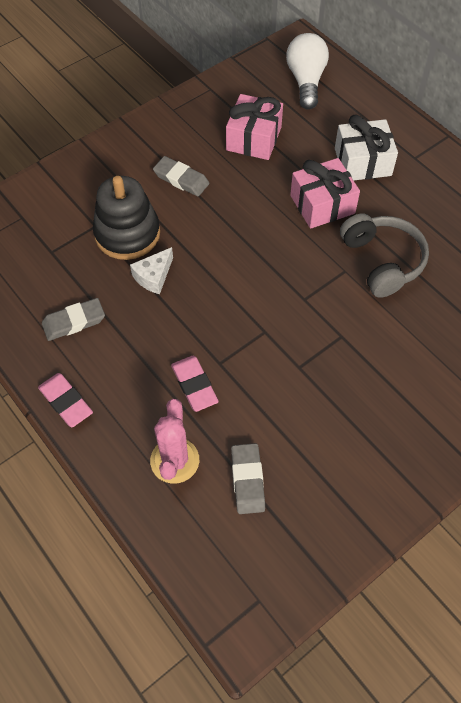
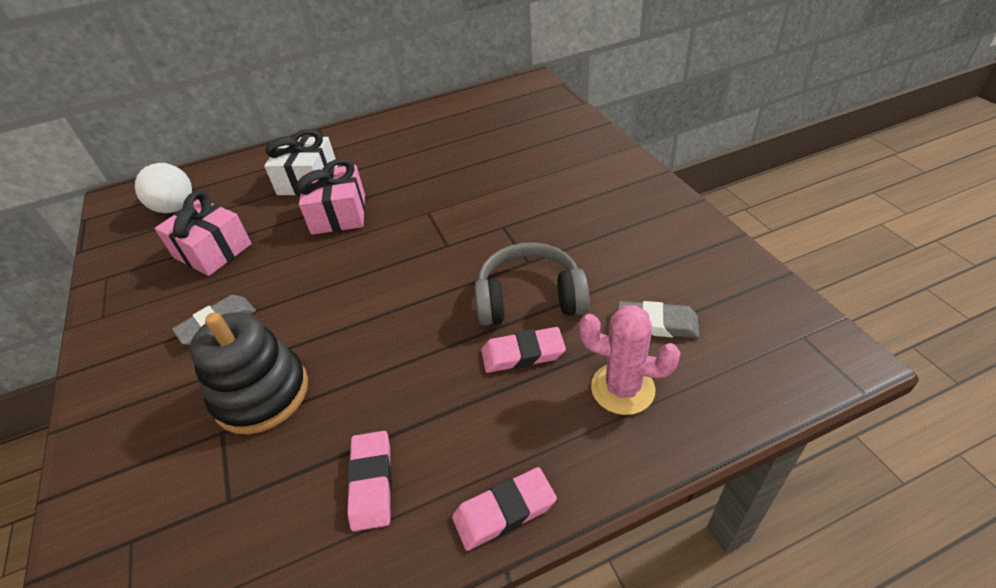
camera: 70 degrees left, 15 degrees down
grey eraser [42,298,105,341] -> pink eraser [347,431,392,531]
white cheese [130,247,173,294] -> none
white light bulb [286,33,329,110] -> white light bulb turned 135 degrees counterclockwise [135,162,192,213]
grey headphones [340,213,429,298] -> grey headphones moved to [474,242,590,326]

